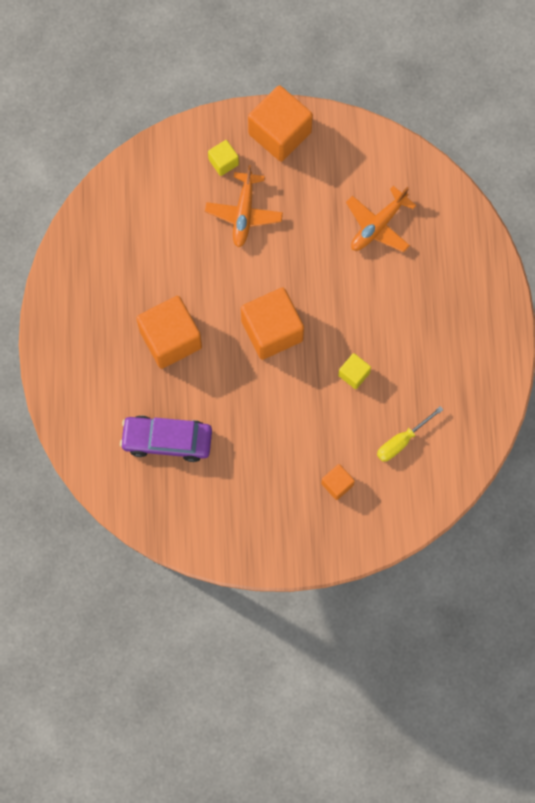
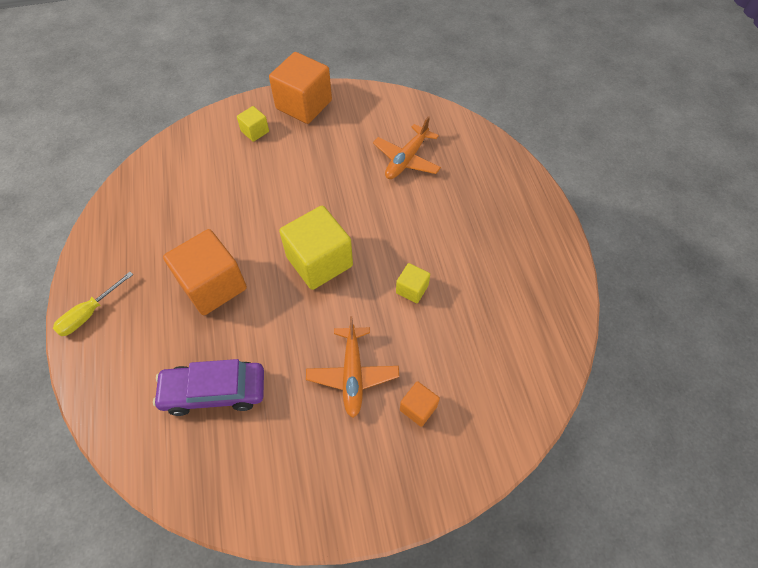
camera: 10 degrees left, 15 degrees down
orange plane [205,165,283,248] -> orange plane moved to [306,316,399,418]
orange cube [241,287,304,360] -> yellow cube [279,206,353,290]
yellow screwdriver [377,406,444,462] -> yellow screwdriver moved to [53,272,133,336]

